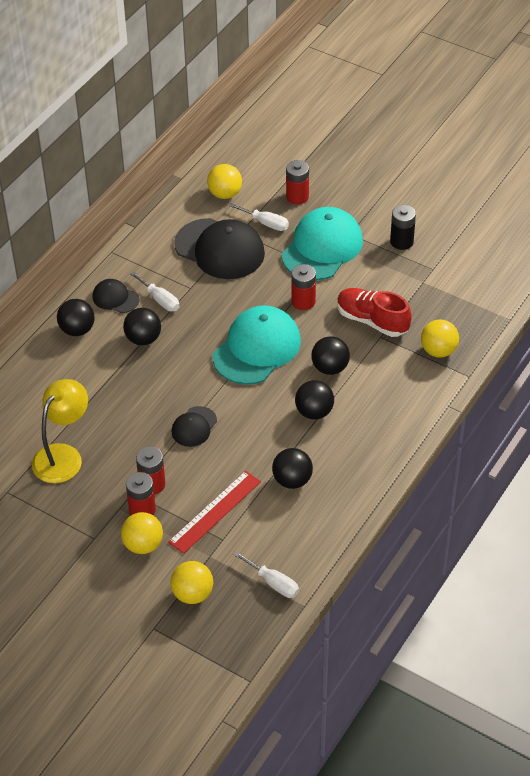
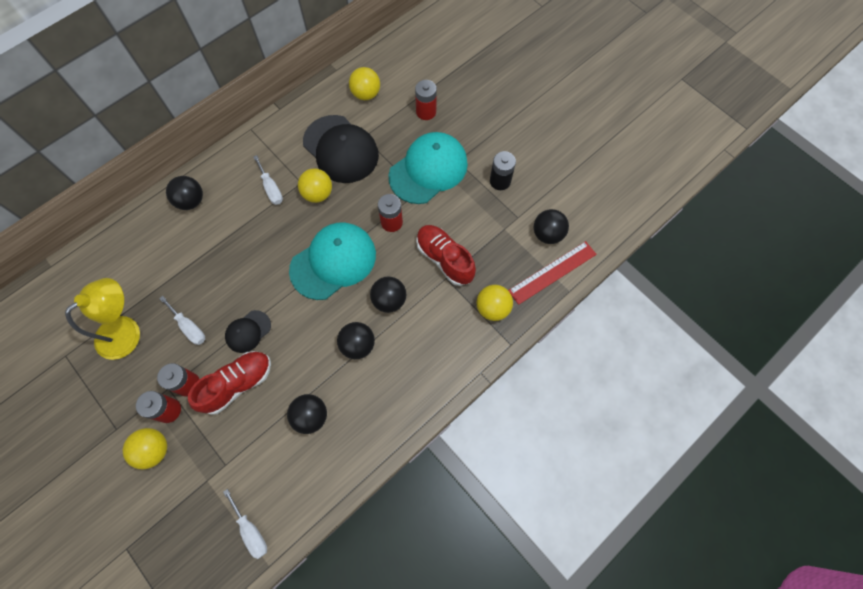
camera: 15 degrees right, 20 degrees up
black cap [92,279,140,313] -> none
black ball [123,308,161,345] -> black ball moved to [534,209,569,244]
red ruler [168,471,261,554] -> red ruler moved to [508,241,597,305]
yellow ball [171,561,213,604] -> yellow ball moved to [298,168,332,203]
white screwdriver [229,203,289,231] -> white screwdriver moved to [159,296,205,345]
none -> red shoe [188,351,271,415]

